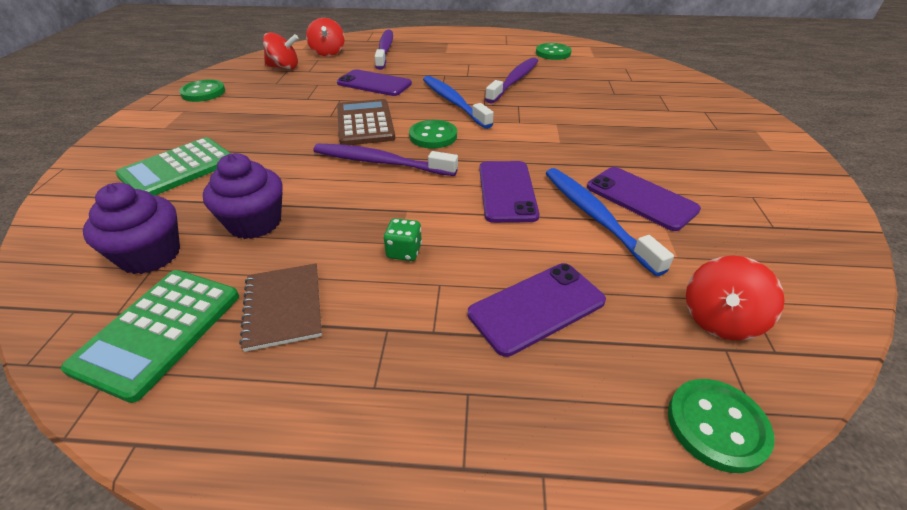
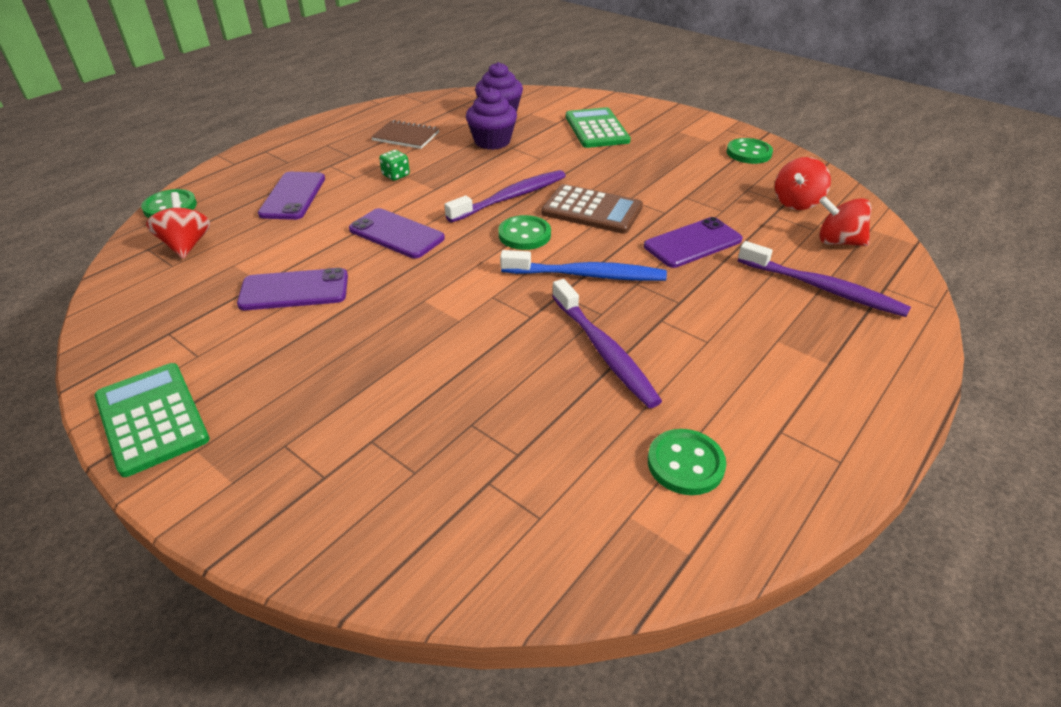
camera: 125 degrees right, 0 degrees up
green calculator [61,270,239,403] -> green calculator moved to [94,363,210,477]
blue toothbrush [546,168,674,276] -> none

